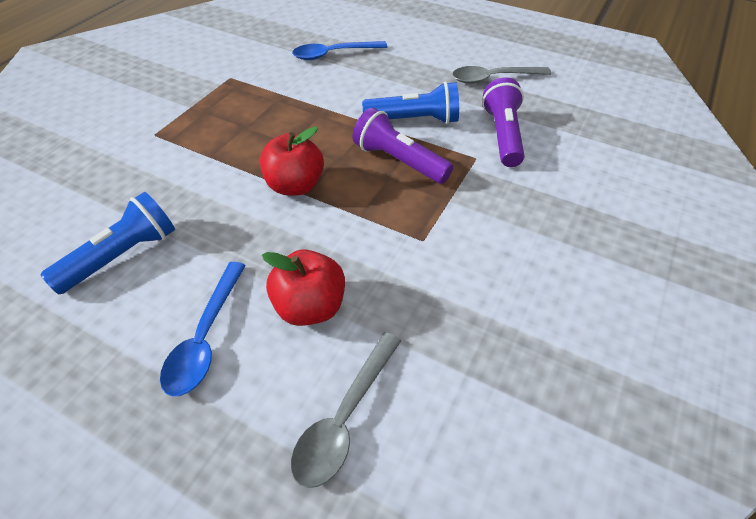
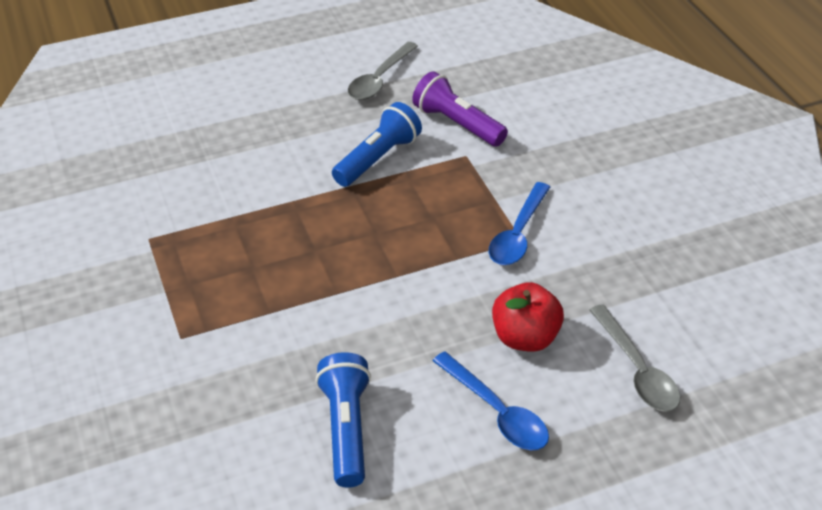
camera: 50 degrees left, 5 degrees down
red apple [260,127,324,196] -> none
blue spoon [292,41,387,60] -> blue spoon moved to [489,182,550,265]
purple flashlight [353,108,453,184] -> none

